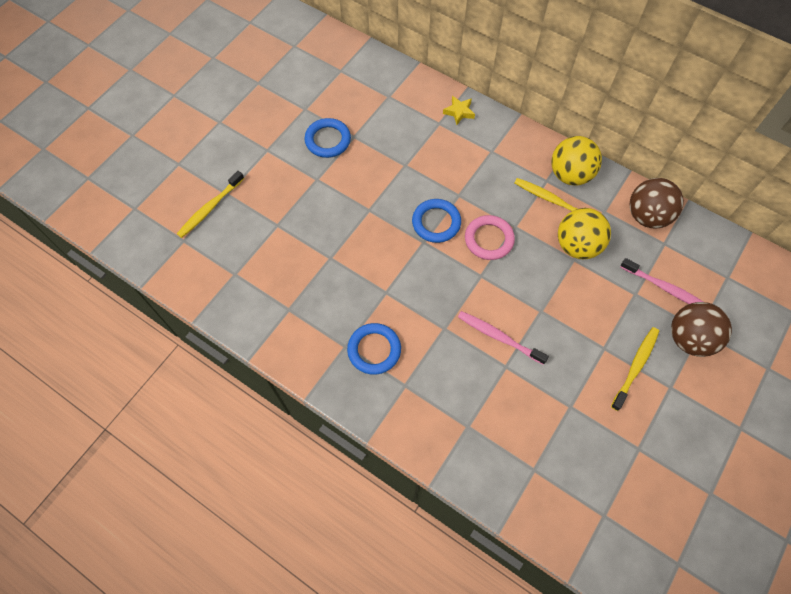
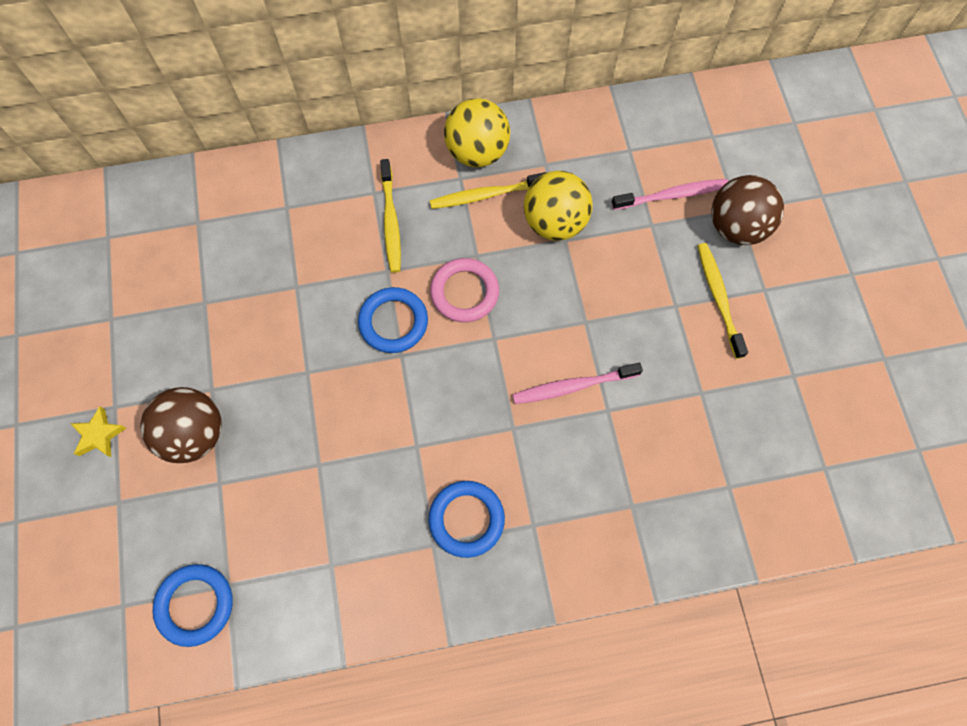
camera: 45 degrees left, 5 degrees up
yellow toothbrush [177,171,244,238] -> yellow toothbrush moved to [380,159,401,273]
blue ring [304,118,351,158] -> blue ring moved to [153,564,233,647]
yellow star [443,96,475,125] -> yellow star moved to [70,406,126,457]
brown ball [630,178,684,229] -> brown ball moved to [140,387,222,463]

